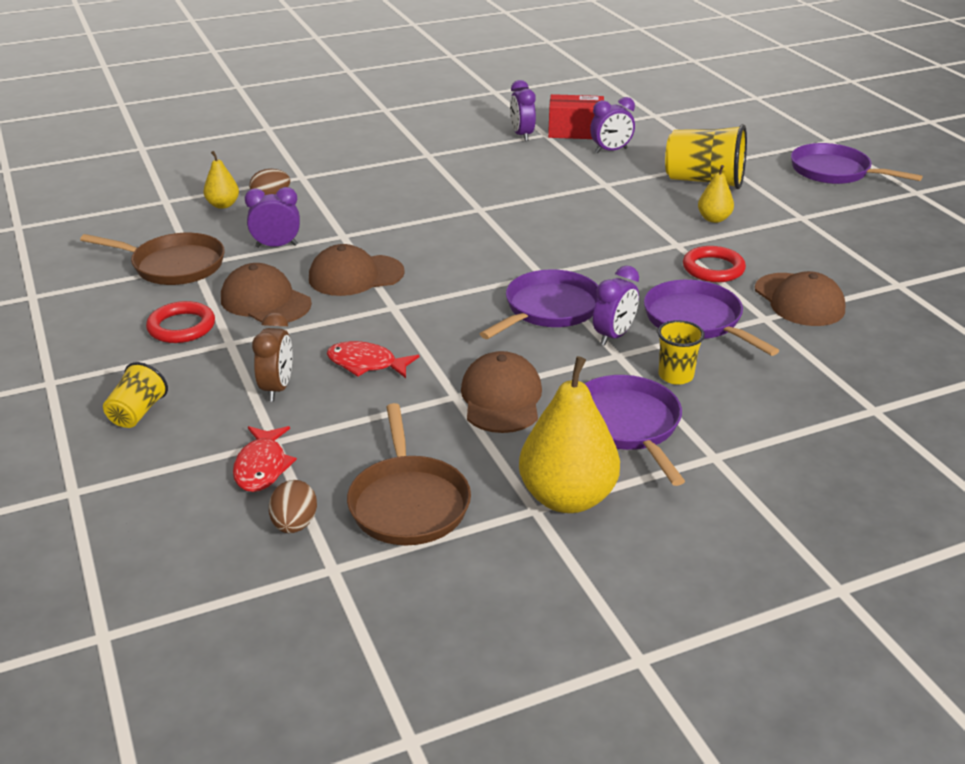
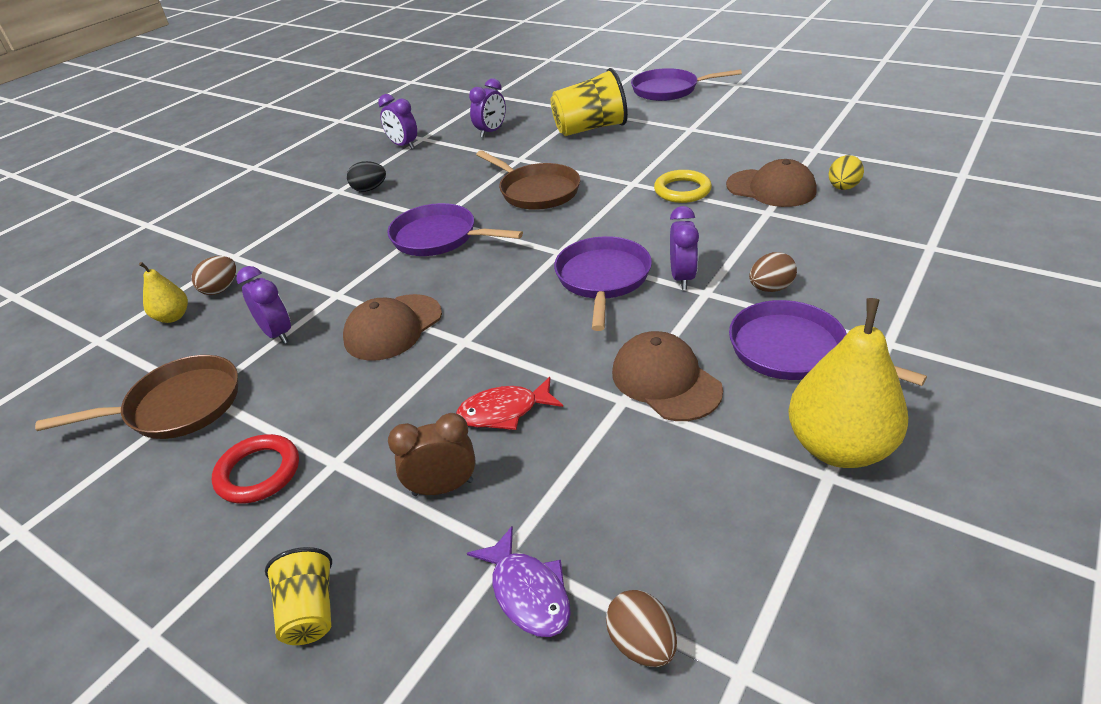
camera: 30 degrees left, 5 degrees up
brown cap [221,263,312,323] -> none
red fish [233,426,297,492] -> purple fish [467,526,571,637]
purple clock [245,187,300,248] -> purple clock turned 90 degrees clockwise [236,266,291,344]
brown clock [252,312,292,401] -> brown clock turned 75 degrees counterclockwise [388,413,476,496]
brown pan [347,403,471,545] -> brown pan moved to [476,150,580,210]
red box [548,94,604,139] -> none
purple pan [644,280,779,356] -> purple pan moved to [388,203,523,256]
yellow cup [658,320,705,385] -> brown egg [749,252,797,292]
red ring [683,246,746,282] -> yellow ring [654,170,712,203]
yellow pear [698,165,734,223] -> none
none -> black egg [347,161,386,192]
none -> yellow egg [829,155,864,190]

